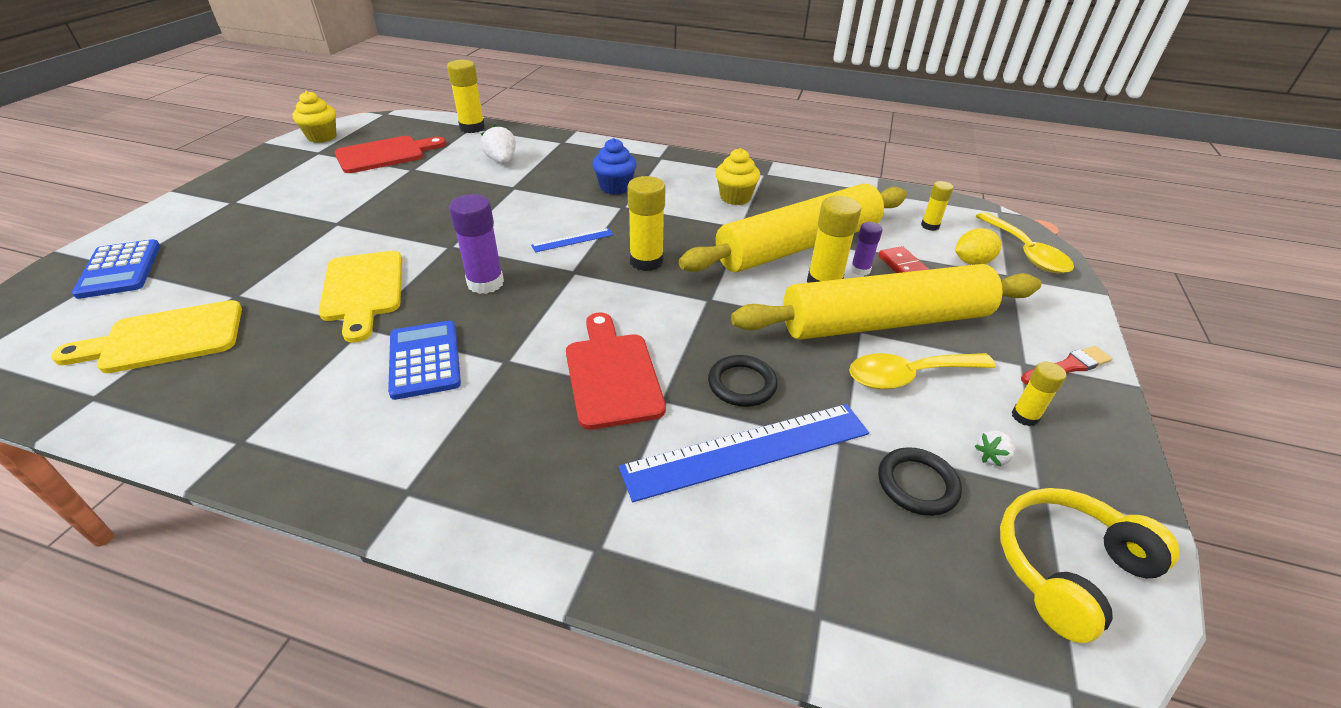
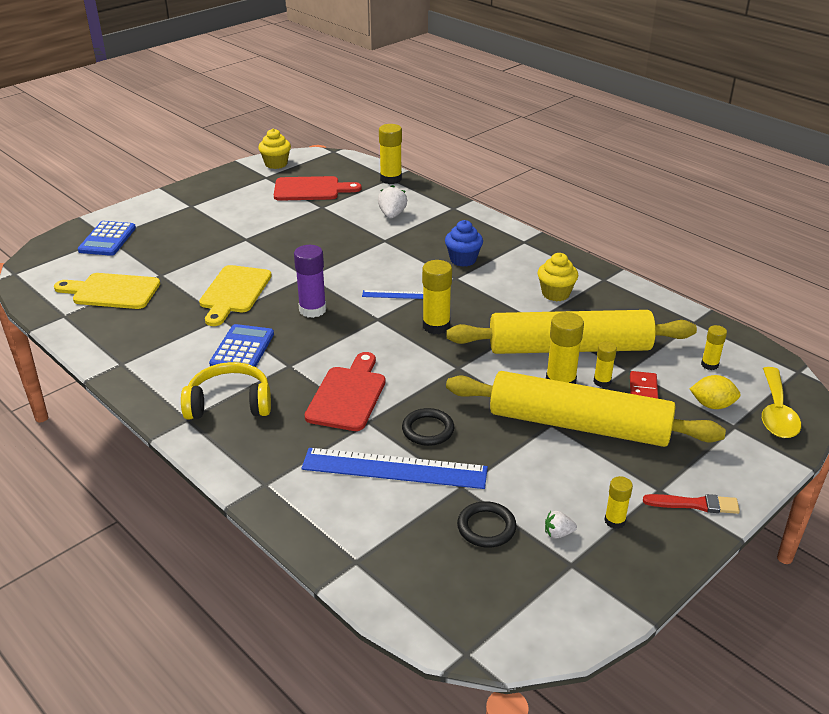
camera: 30 degrees right, 5 degrees down
yellow spoon [849,353,996,390] -> none
purple glue stick [851,222,882,276] -> yellow glue stick [593,342,617,387]
yellow headphones [1000,488,1180,643] -> yellow headphones moved to [181,362,271,420]

